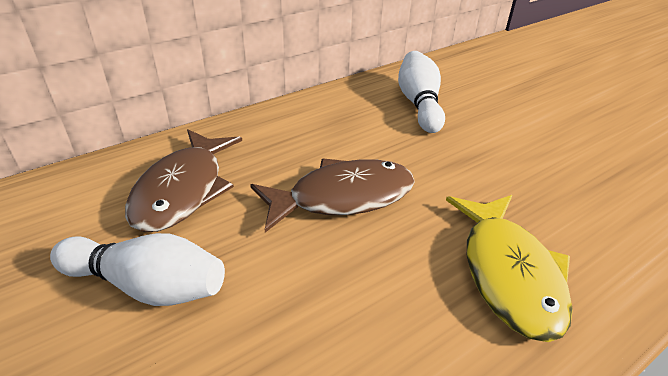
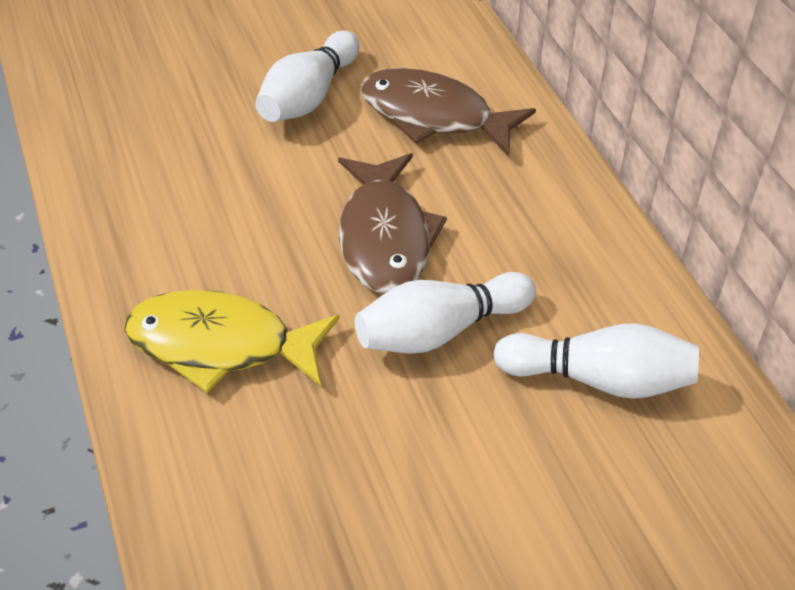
camera: 105 degrees right, 10 degrees up
none -> white bowling pin [355,272,536,354]

